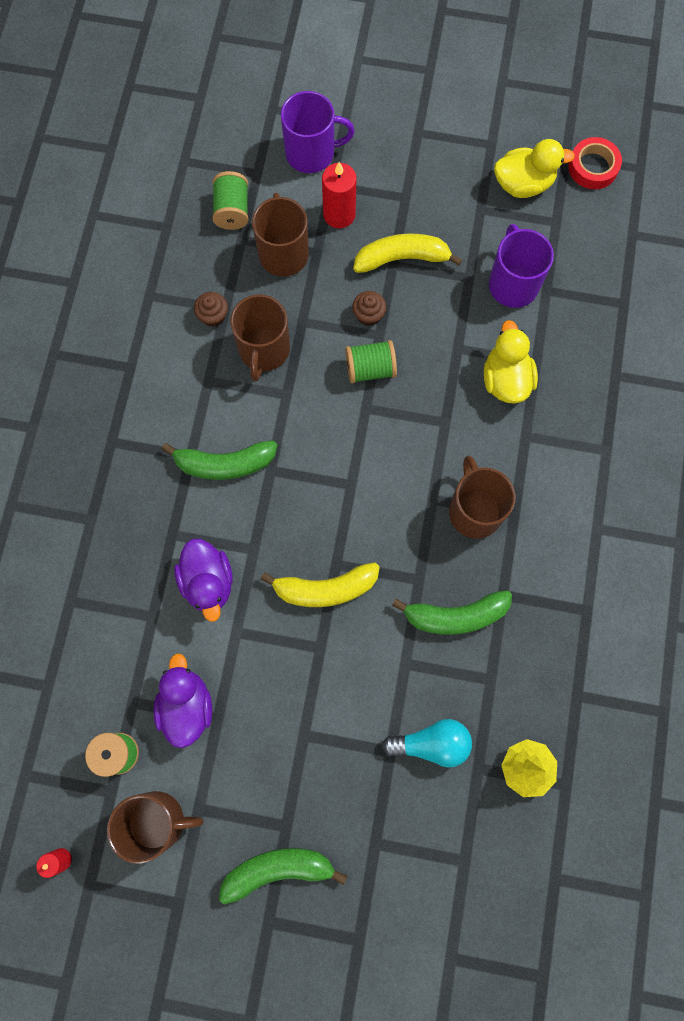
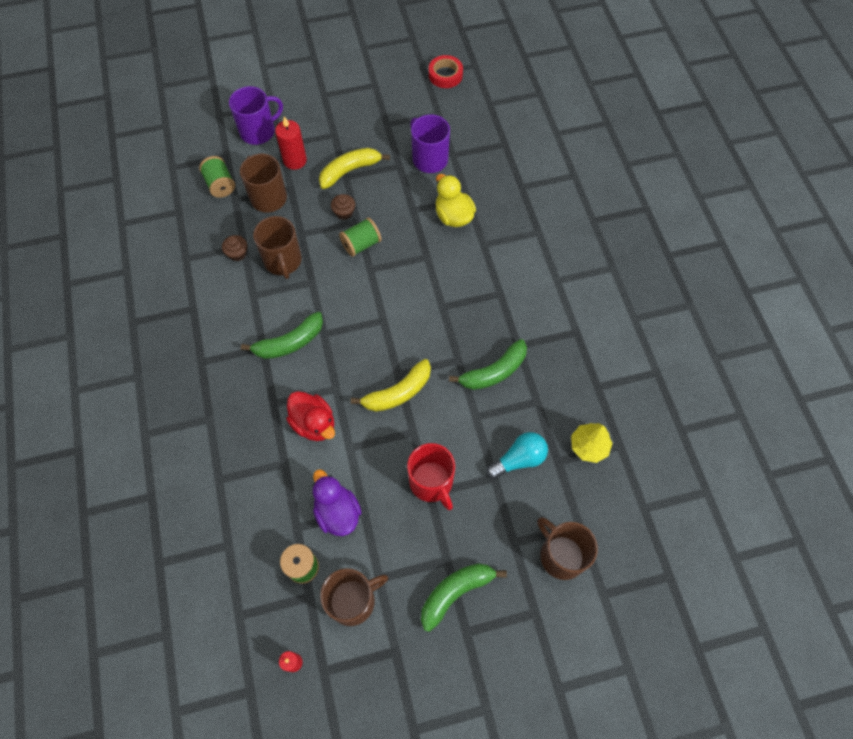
camera: 25 degrees left, 10 degrees down
purple duck [174,539,233,622] -> red duck [286,391,335,441]
brown mug [449,456,516,539] -> brown mug moved to [537,517,598,580]
yellow duck [494,139,575,198] -> none
none -> red mug [407,443,455,510]

